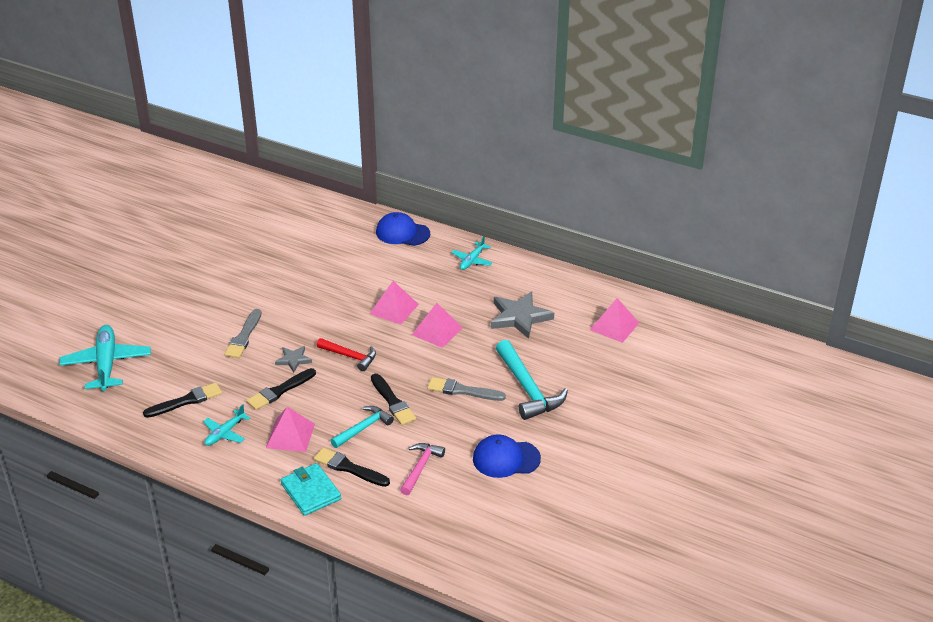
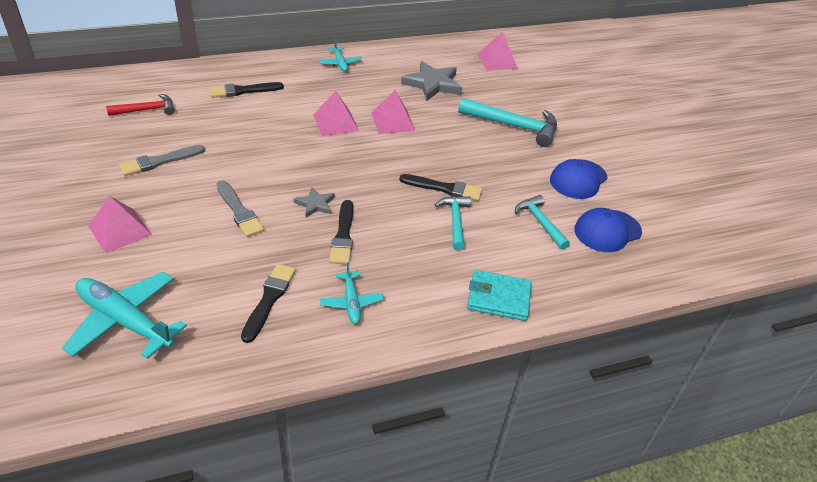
camera: 50 degrees left, 5 degrees up
pink pyramid [266,407,315,452] -> pink pyramid moved to [88,196,152,253]
black brush [314,448,390,487] -> black brush moved to [209,82,284,98]
red hammer [317,338,376,371] -> red hammer moved to [106,94,175,116]
blue cap [376,212,430,246] -> blue cap moved to [575,208,642,252]
pink hammer [400,443,445,495] -> turquoise hammer [515,195,570,250]
grey brush [427,377,506,401] -> grey brush moved to [119,145,205,176]

